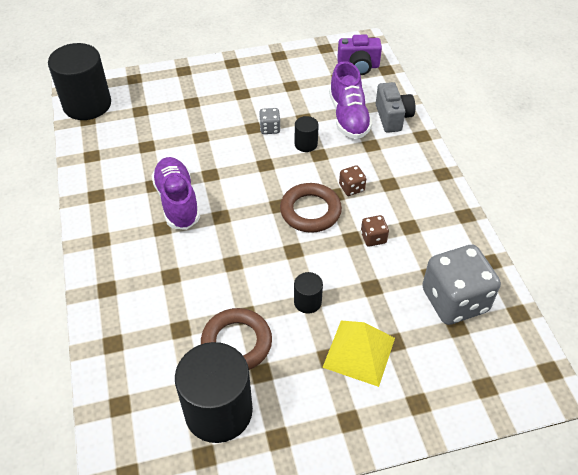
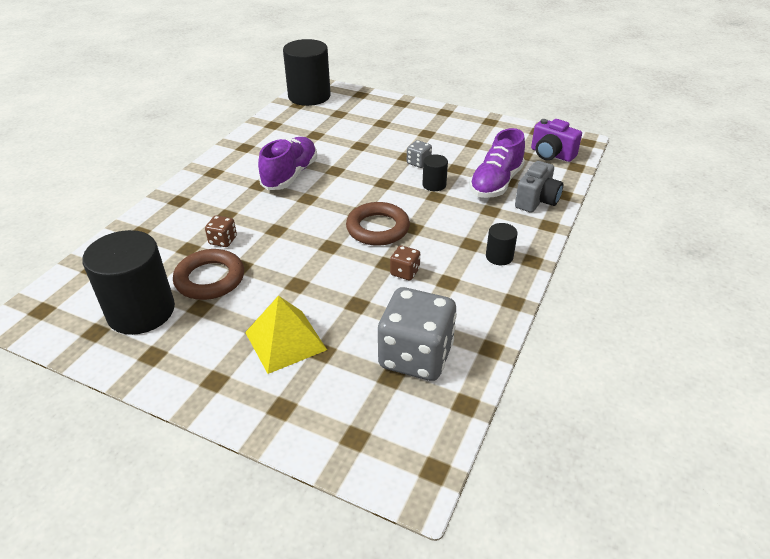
camera: 40 degrees right, 10 degrees down
black cylinder [294,272,323,314] -> black cylinder moved to [486,223,518,265]
brown dice [339,165,366,196] -> brown dice moved to [205,215,237,247]

